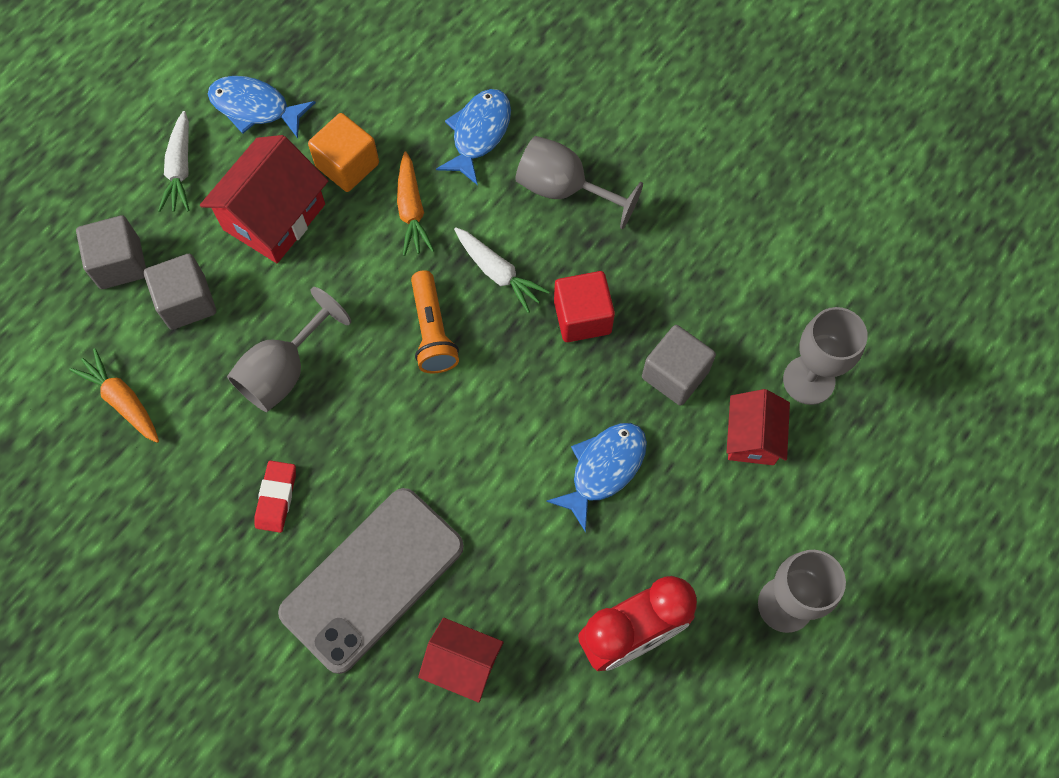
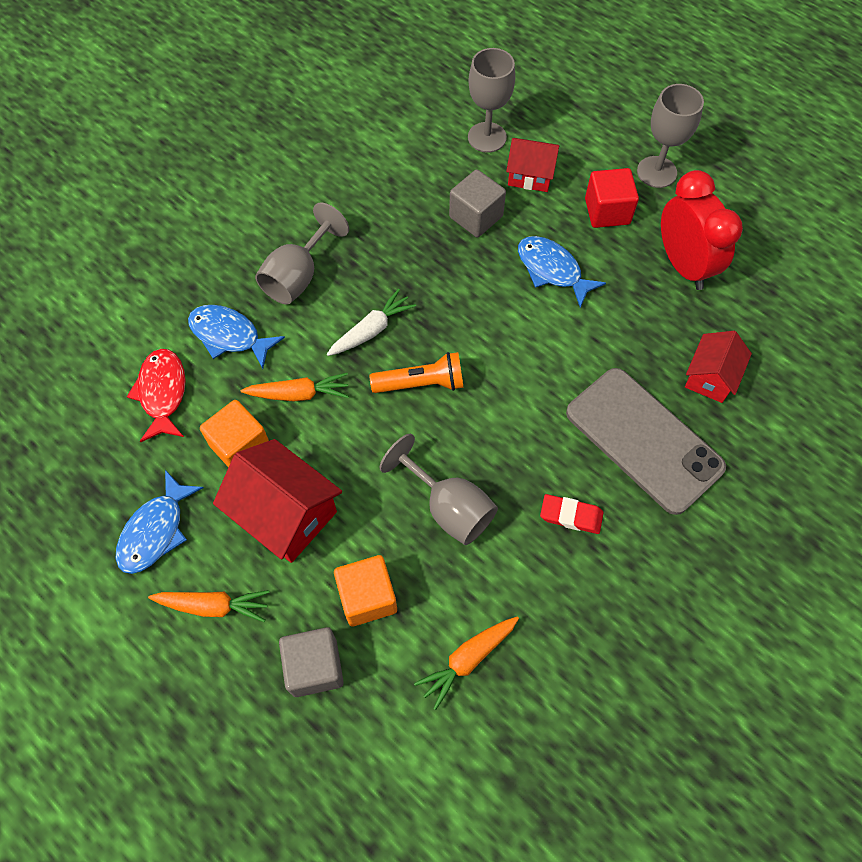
camera: 85 degrees left, 5 degrees down
grey cube [144,254,216,330] -> orange cube [334,555,397,626]
white carrot [158,111,189,212] -> orange carrot [148,590,270,622]
red cube [554,271,615,342] -> red cube moved to [585,168,639,228]
none -> red fish [127,349,186,442]

